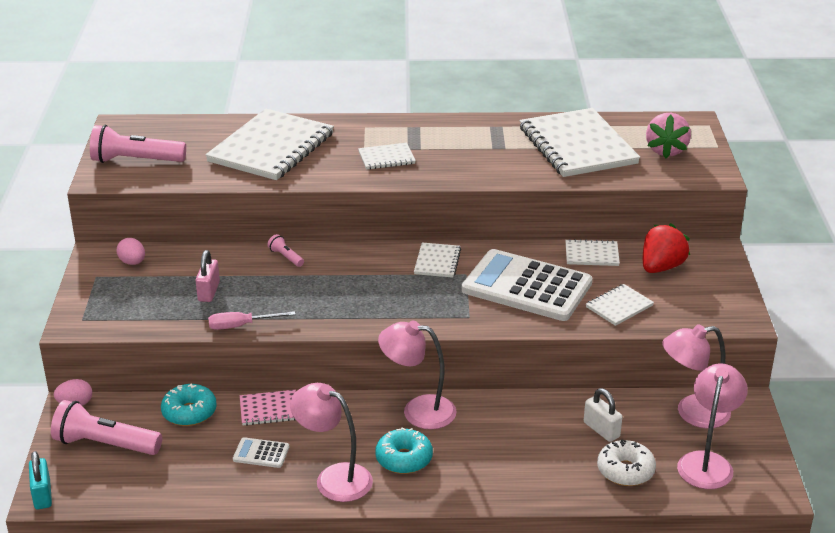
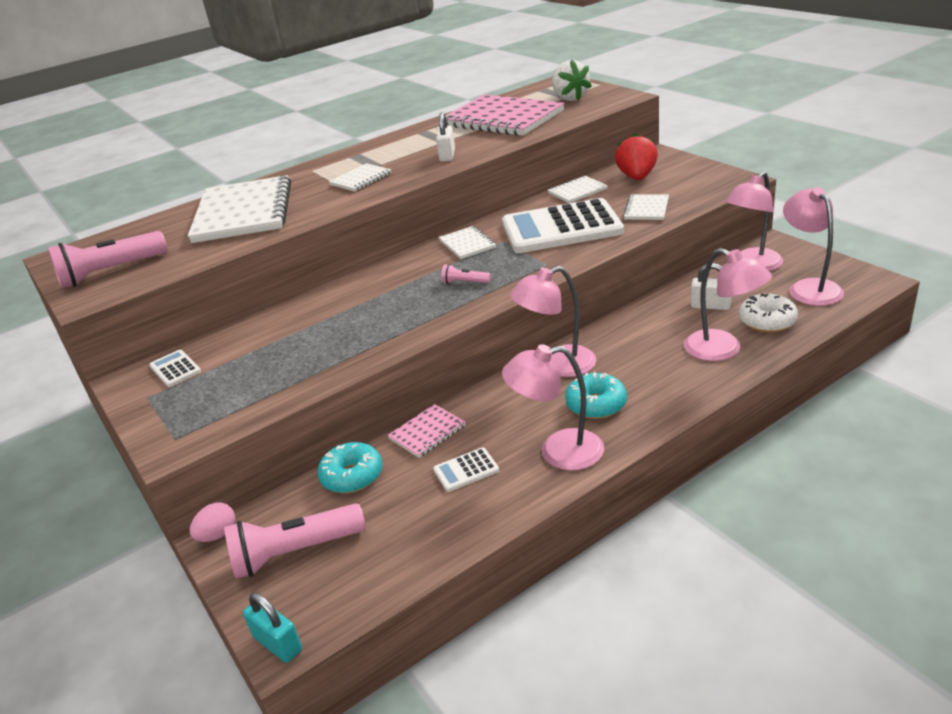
camera: 30 degrees left, 0 degrees up
pink egg [116,238,145,265] -> white calculator [149,350,201,387]
pink padlock [196,250,220,302] -> none
pink screwdriver [208,311,295,330] -> none
pink flashlight [267,234,304,267] -> pink flashlight moved to [441,264,491,284]
white notebook [520,108,640,177] -> pink notebook [445,94,565,136]
pink strawberry [646,113,691,158] -> white strawberry [552,59,592,101]
none -> white padlock [436,112,455,162]
none -> pink lamp [684,248,772,361]

